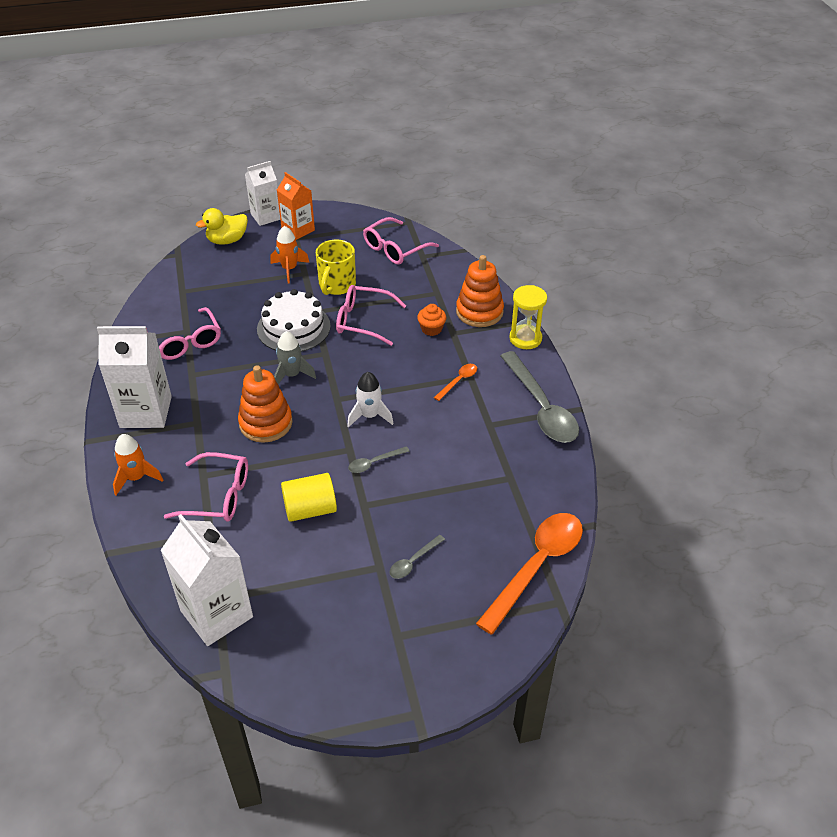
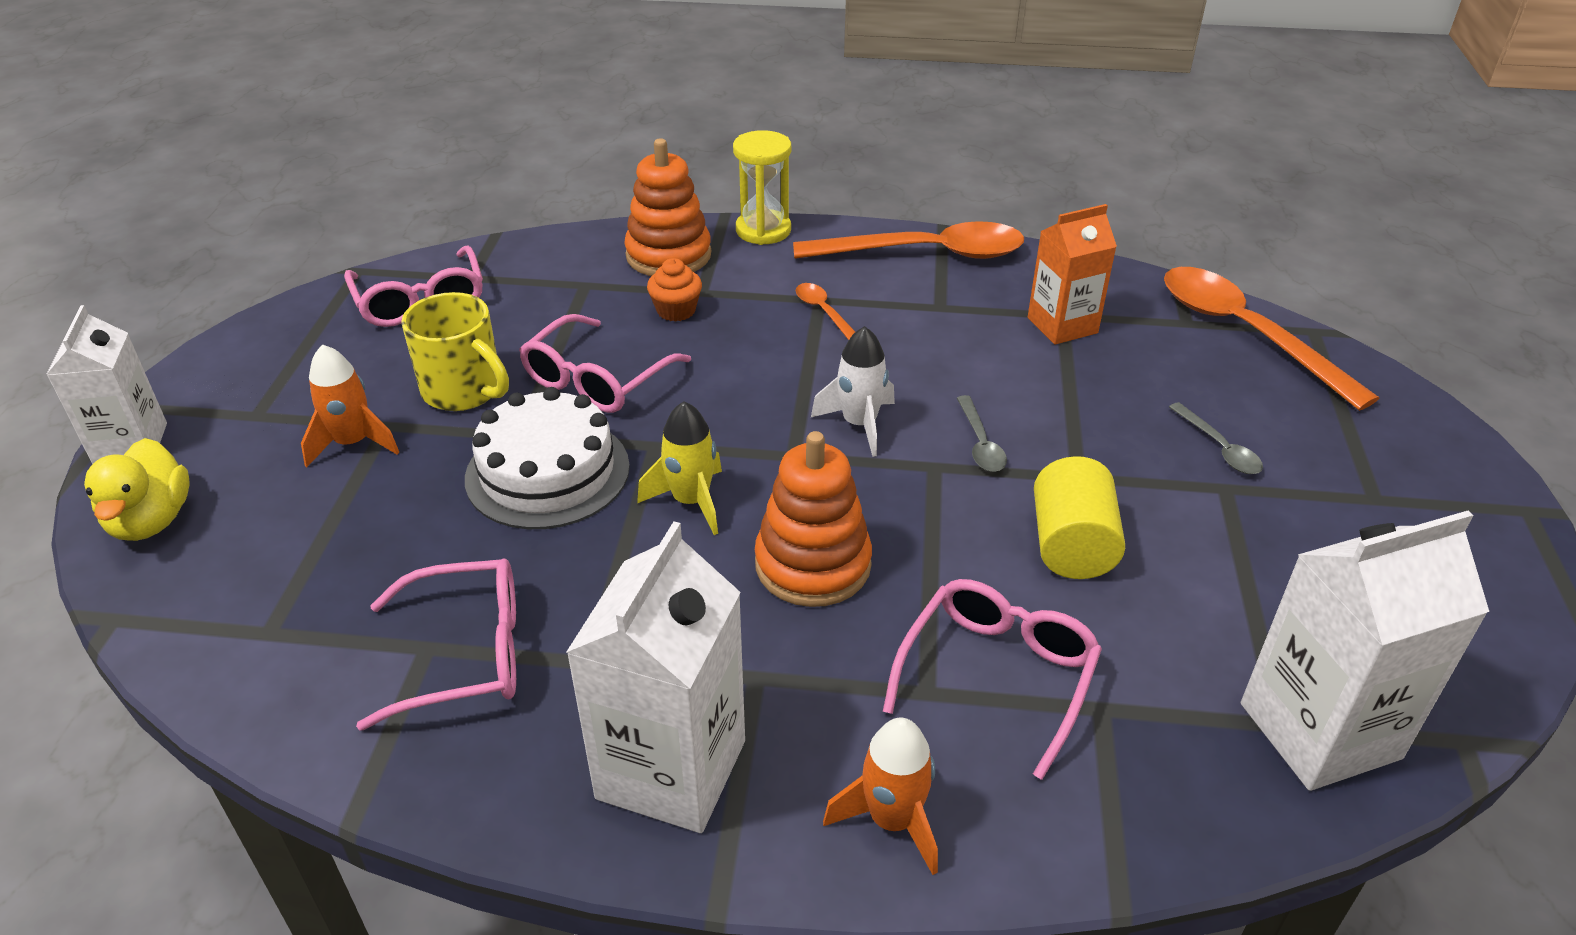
camera: 70 degrees left, 5 degrees down
grey rocket [274,331,316,385] -> yellow rocket [637,401,722,535]
orange carton [277,172,315,240] -> orange carton moved to [1028,204,1117,345]
grey spoon [501,351,579,443] -> orange spoon [793,221,1024,259]

